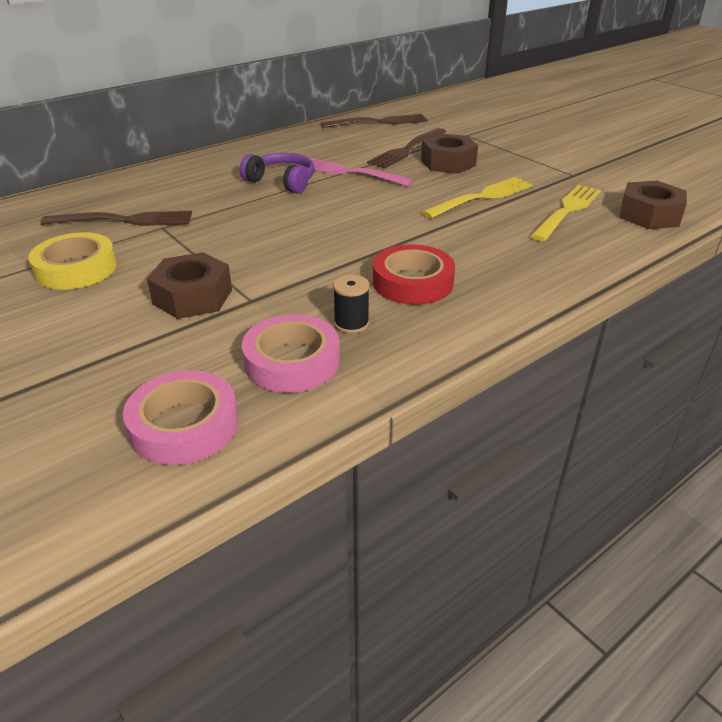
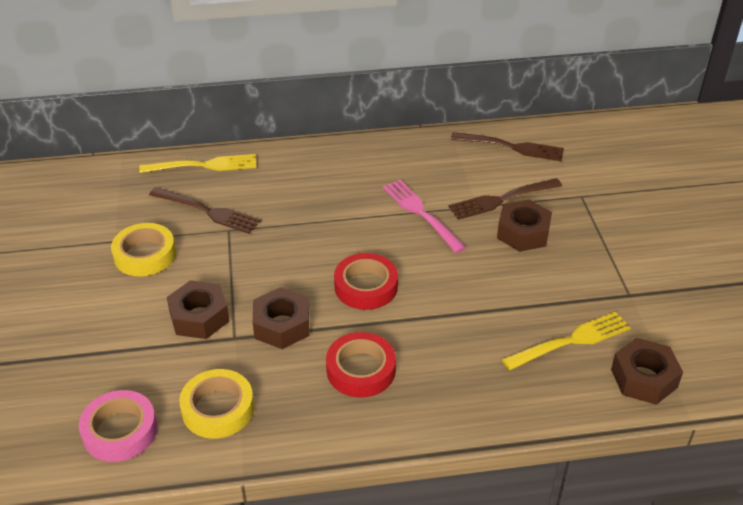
camera: 30 degrees right, 5 degrees up
purple headphones [240,153,314,193] -> none
pink tape [242,314,340,393] -> yellow tape [179,369,254,439]
black spool [333,275,370,334] -> none
yellow fork [422,177,533,219] -> yellow fork moved to [139,154,256,173]
none -> brown nut [253,287,310,349]
none -> red tape [334,253,398,310]

